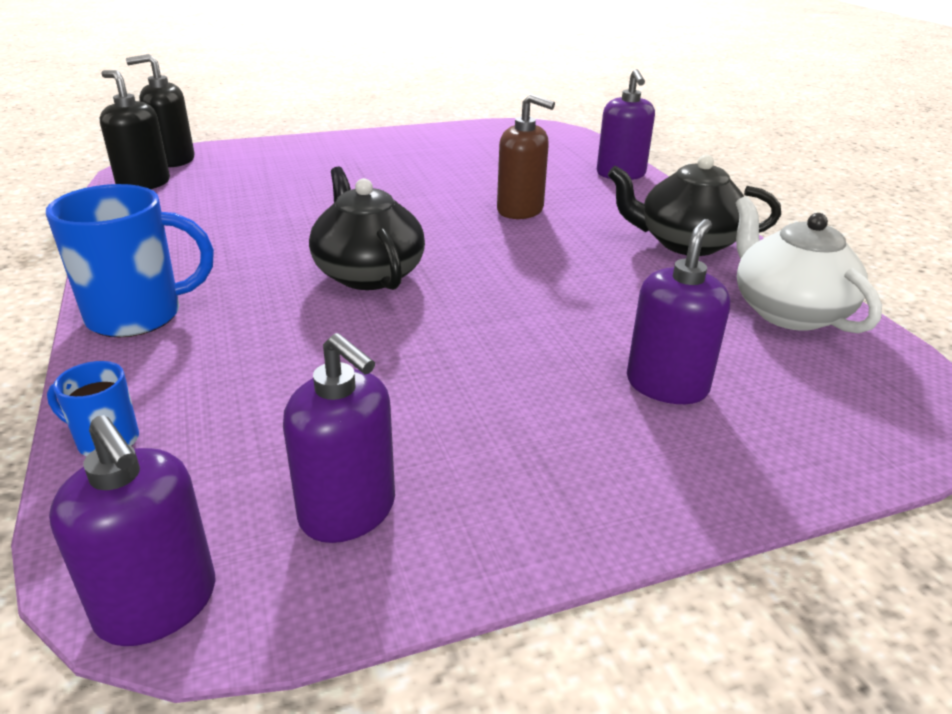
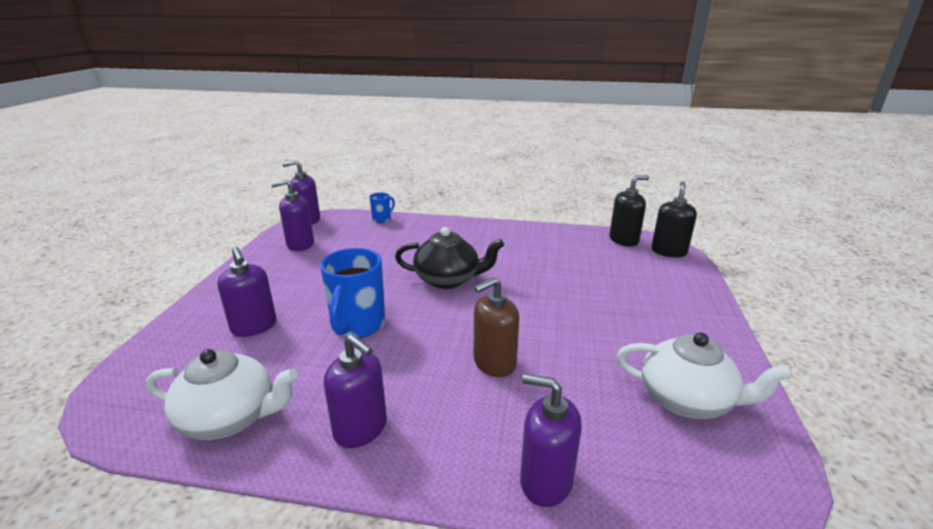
camera: 120 degrees right, 5 degrees down
blue mug [46,184,214,337] -> blue mug moved to [320,248,385,338]
black teapot [608,154,781,256] -> purple soap dispenser [324,335,387,448]
none -> white teapot [617,332,793,419]

